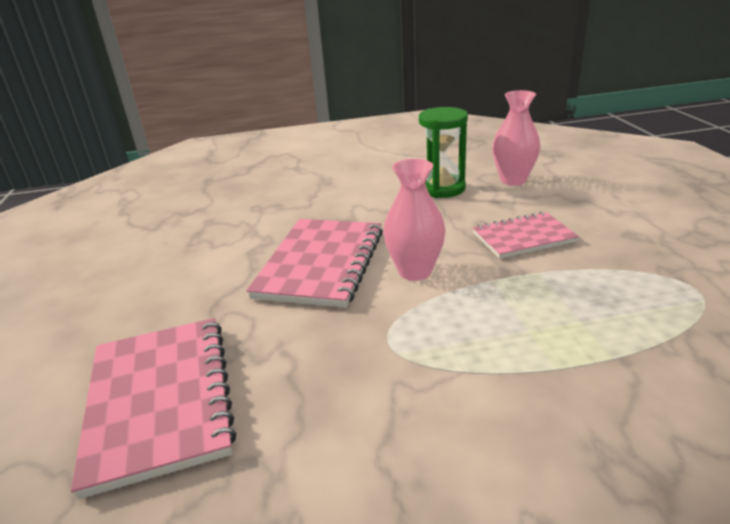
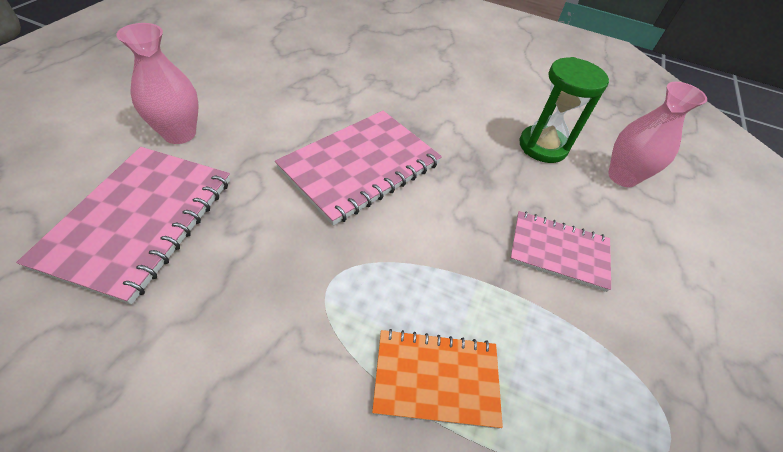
camera: 25 degrees right, 20 degrees up
pink vase [383,159,445,281] -> pink vase moved to [116,23,199,144]
none -> orange notebook [372,329,503,429]

